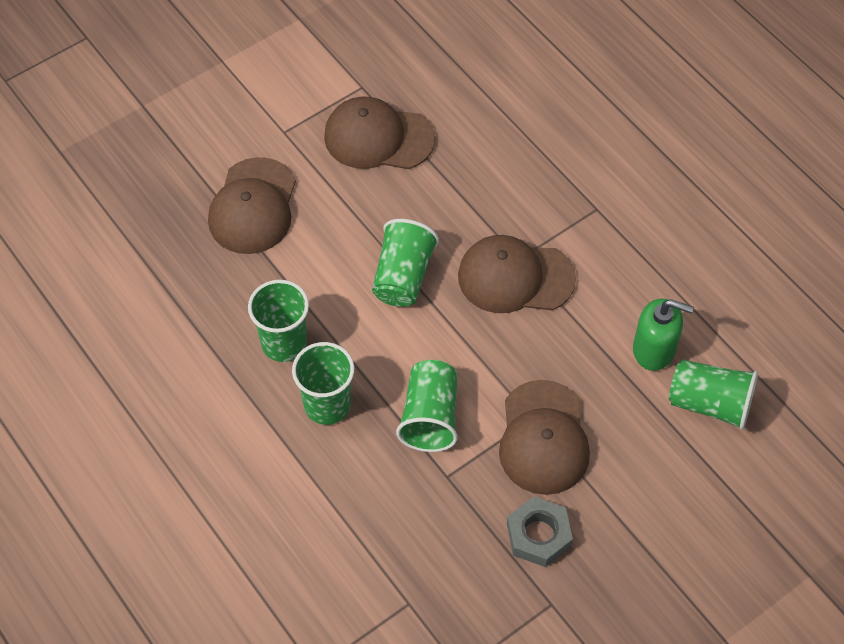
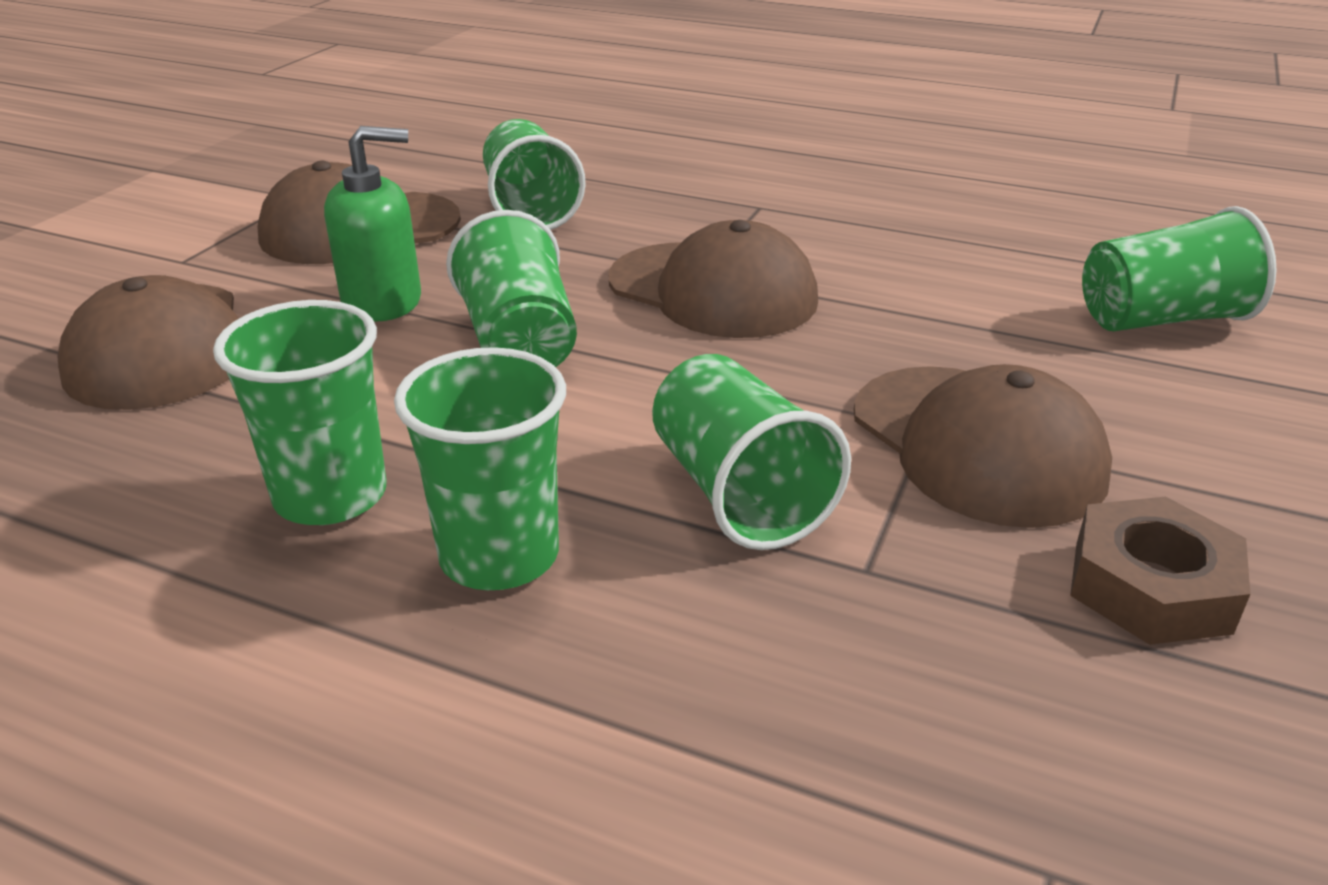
camera: 30 degrees left, 25 degrees down
brown cap [458,235,576,313] -> brown cap turned 120 degrees counterclockwise [608,220,818,338]
grey nut [507,496,573,567] -> brown nut [1070,497,1251,645]
green soap dispenser [633,299,694,371] -> green soap dispenser moved to [324,126,421,322]
none -> green cup [483,119,586,230]

